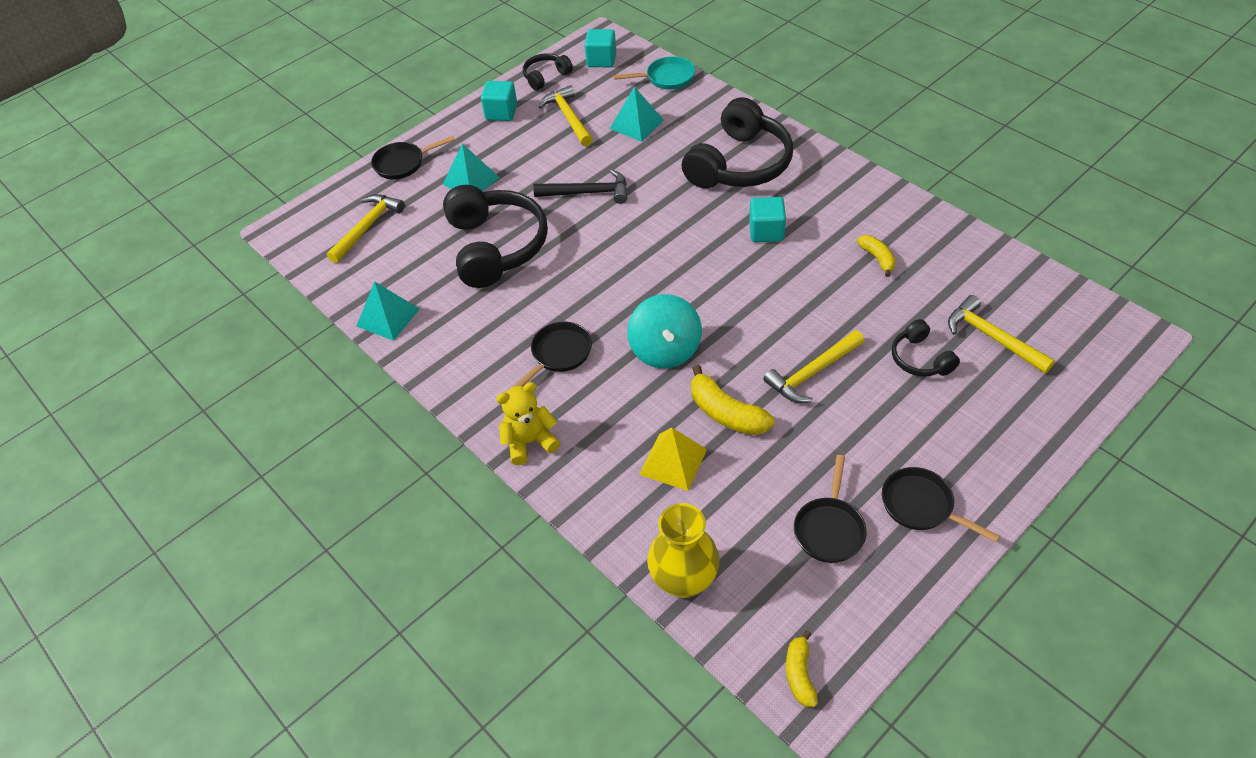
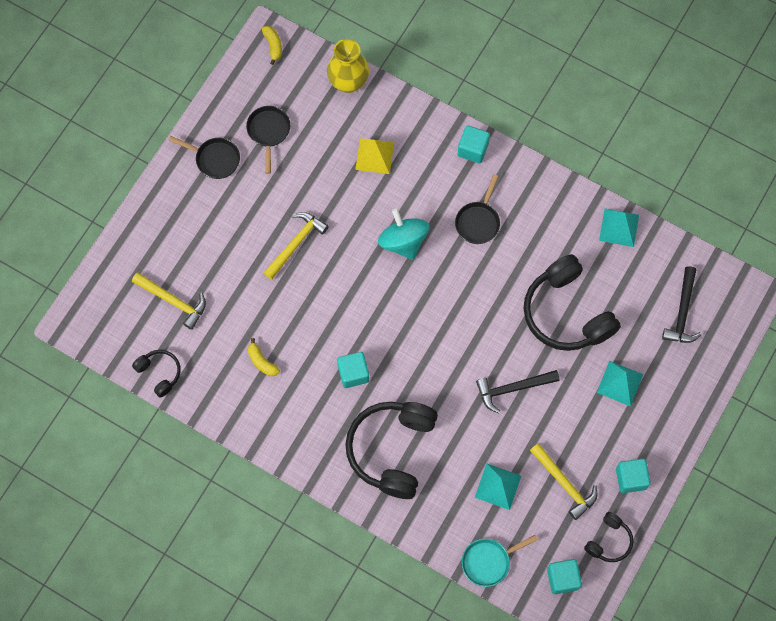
camera: 160 degrees right, 20 degrees up
yellow hammer [327,194,405,263] -> black hammer [662,266,702,343]
black pan [371,136,455,179] -> none
yellow teddy bear [496,382,560,465] -> turquoise cube [458,126,490,163]
yellow banana [691,365,775,435] -> none
black headphones [892,319,960,377] -> black headphones moved to [132,350,181,398]

